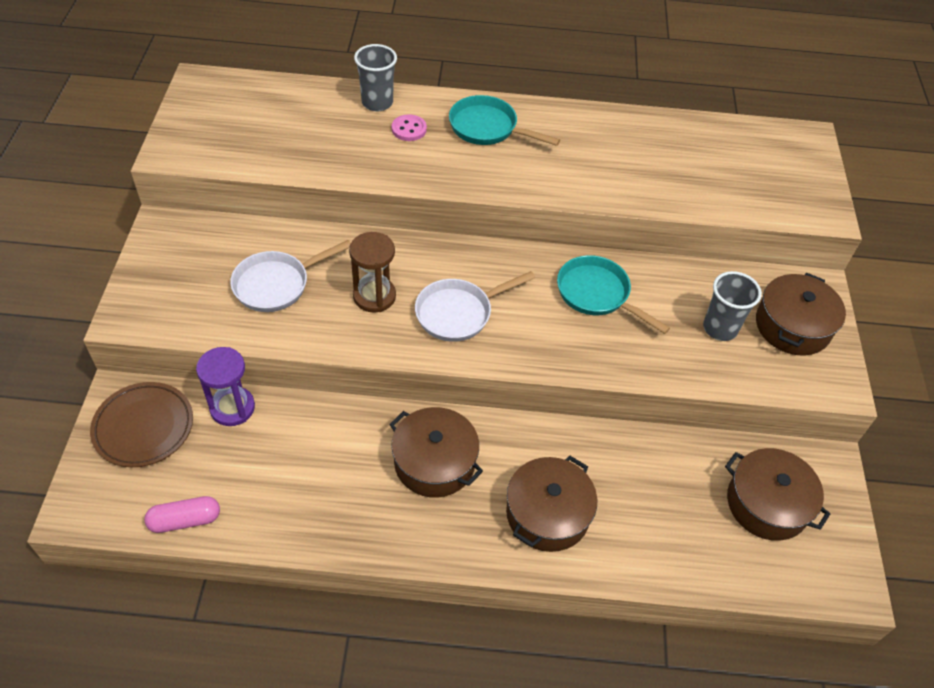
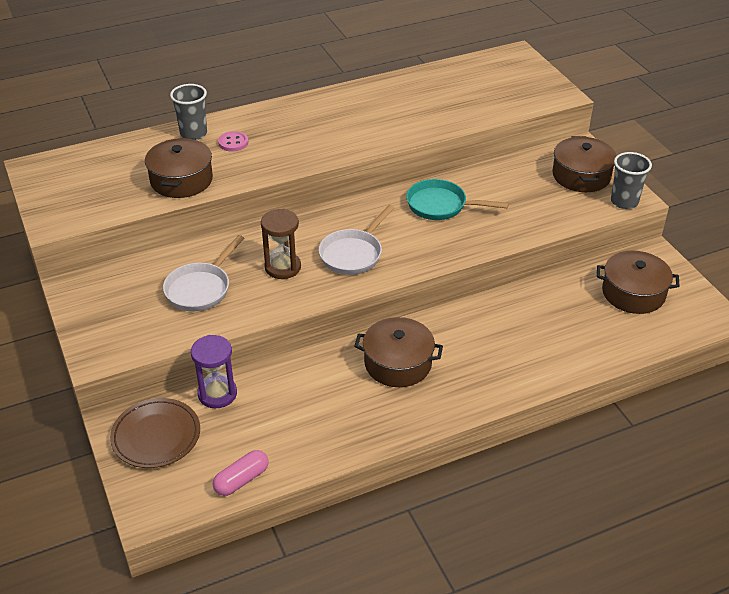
camera: 25 degrees left, 10 degrees down
turquoise pan [449,95,560,146] -> none
brown pot [506,456,597,552] -> brown pot moved to [145,138,213,198]
grey cup [703,271,762,341] -> grey cup moved to [611,152,652,209]

